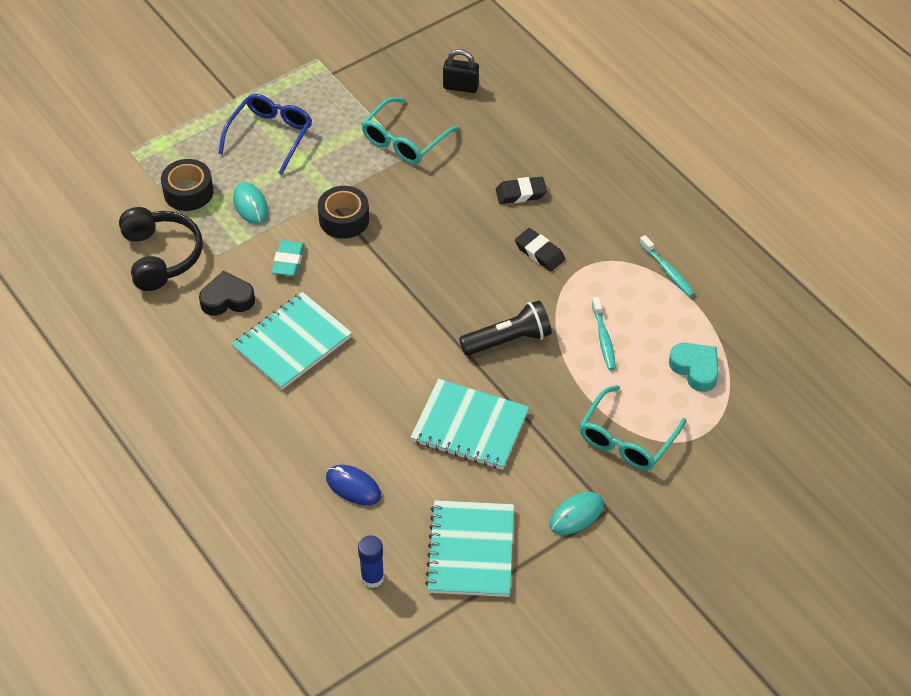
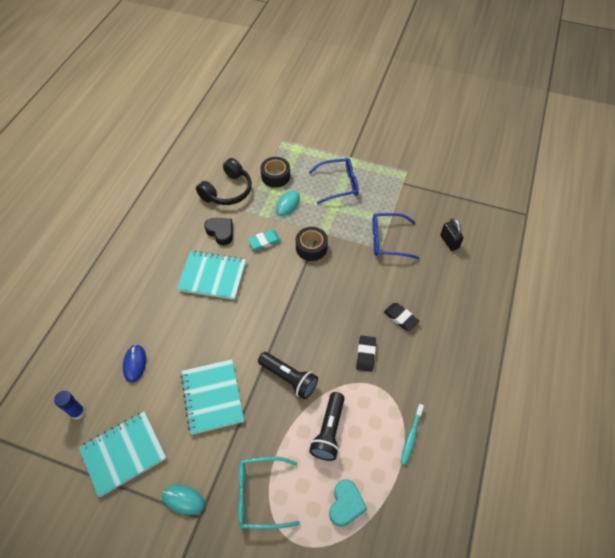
camera: 55 degrees right, 5 degrees up
turquoise glasses [362,97,459,164] -> blue glasses [372,213,419,259]
turquoise toothbrush [592,297,616,370] -> black flashlight [309,392,345,461]

